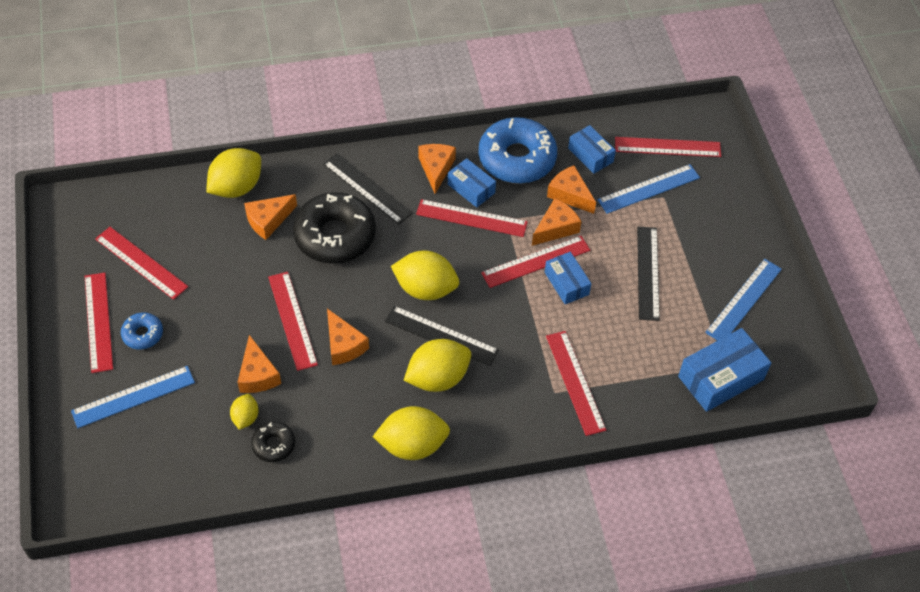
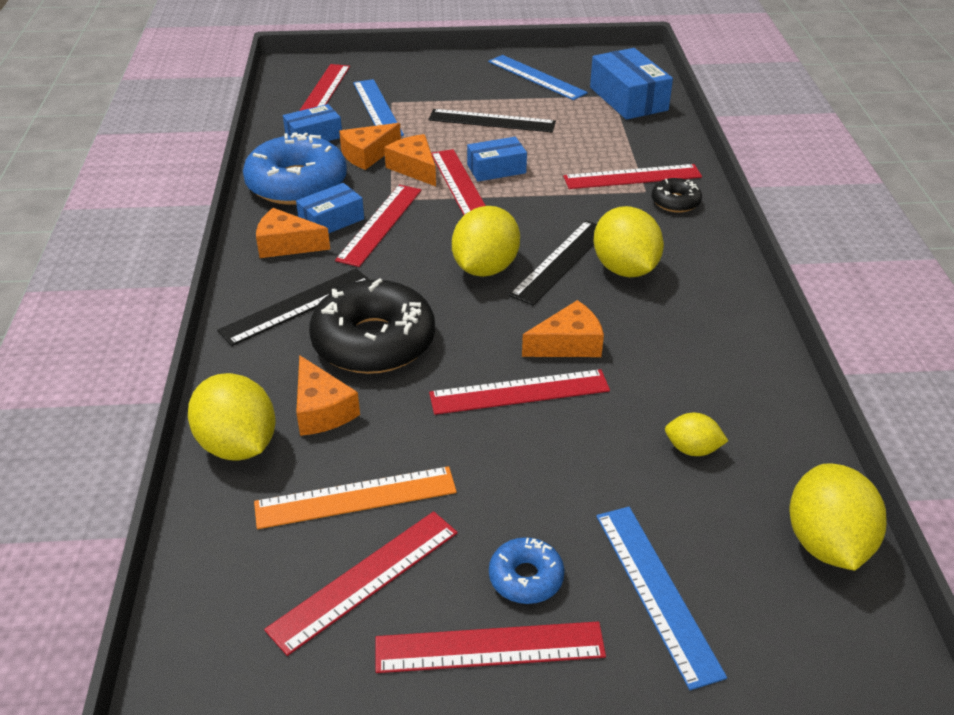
camera: 80 degrees left, 15 degrees down
orange cheese [237,335,281,393] -> none
black donut [251,422,295,462] -> black donut moved to [651,178,702,213]
yellow lemon [373,406,450,460] -> yellow lemon moved to [790,463,887,571]
none -> orange ruler [254,466,457,529]

